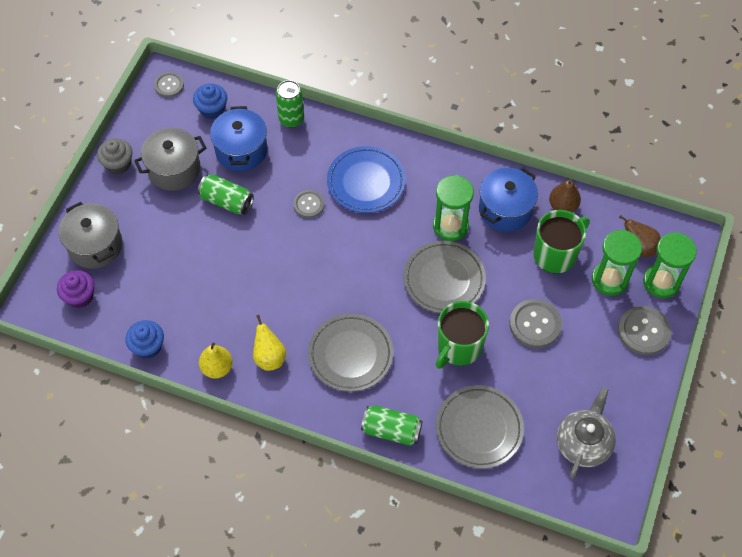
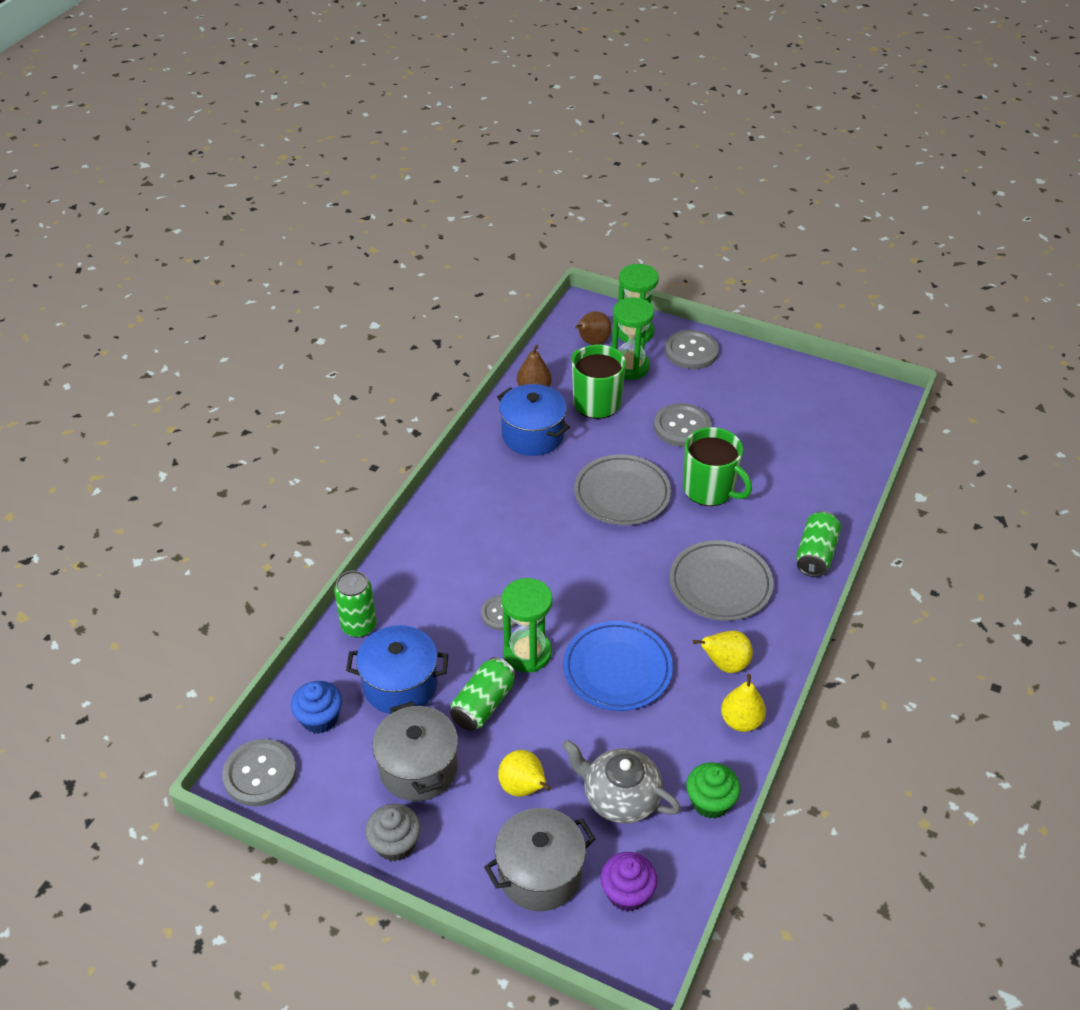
camera: 85 degrees left, 15 degrees down
blue cupcake [125,320,164,359] -> green cupcake [686,762,741,818]
grey button [154,72,184,97] -> grey button [222,739,296,806], size x1.58
blue plate [327,146,406,213] -> blue plate moved to [563,621,673,711]
green hourglass [433,175,474,241] -> green hourglass moved to [501,578,553,673]
grey plate [436,385,524,469] -> none
grey teapot [557,387,616,479] -> grey teapot moved to [562,740,681,824]
none -> yellow pear [498,750,551,797]

